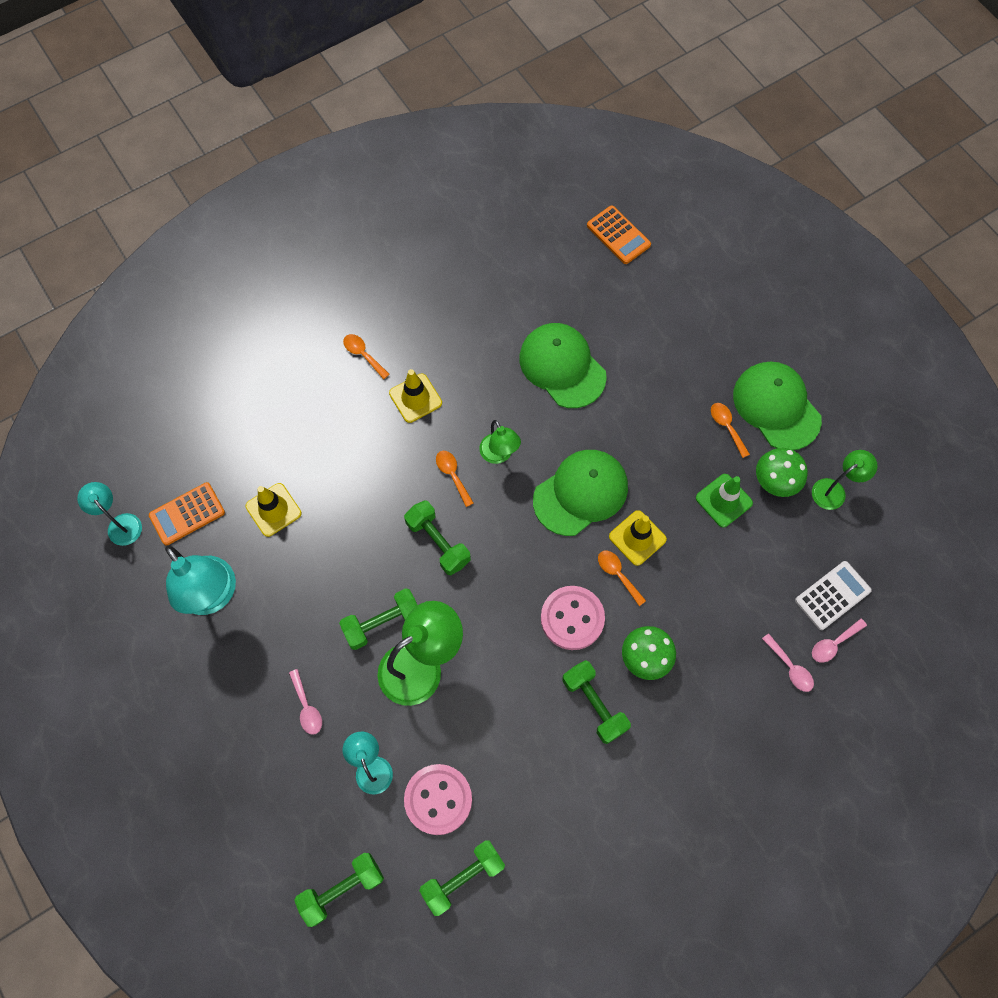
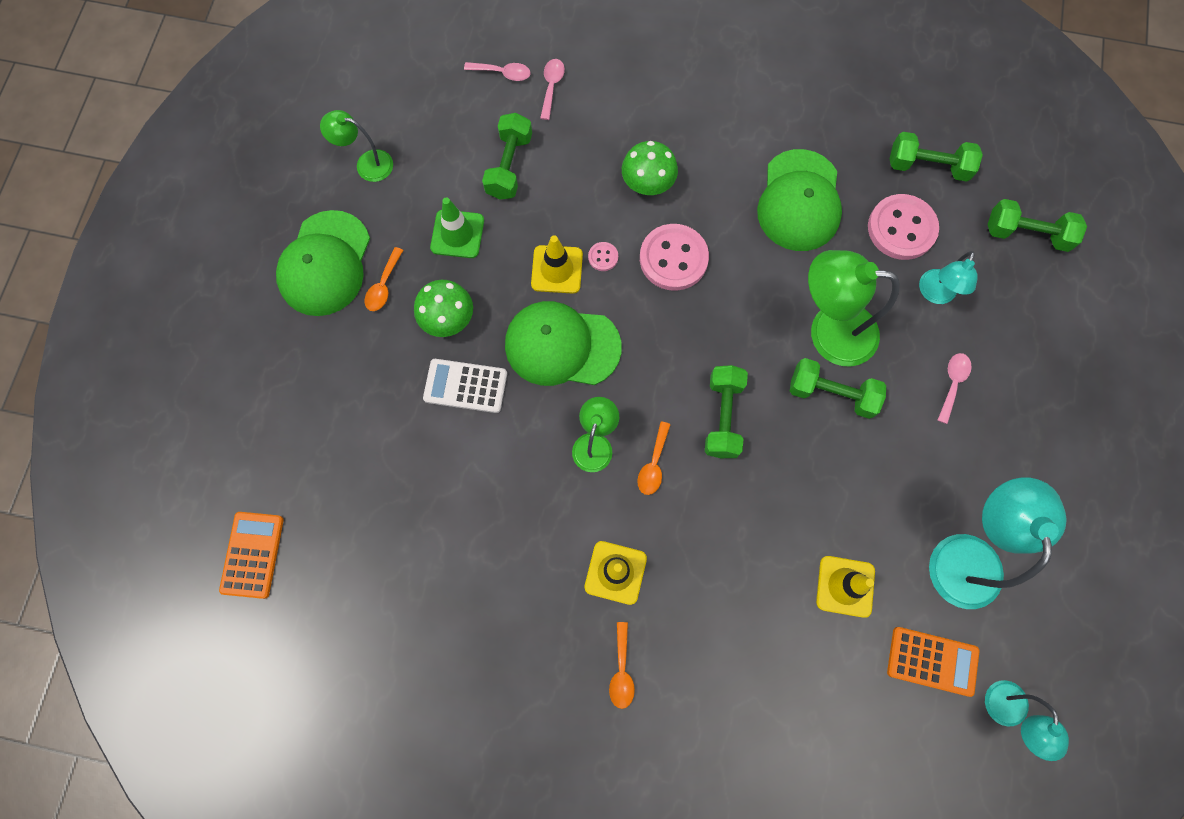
camera: 135 degrees left, 5 degrees up
green cap [519,323,607,408] -> green cap moved to [757,149,842,251]
green dumbbell [562,660,631,744] -> green dumbbell moved to [482,113,532,200]
orange spoon [598,551,646,606] -> pink button [588,242,618,271]
green mushroom [756,448,808,497] -> green mushroom moved to [414,280,473,337]
white calculator [795,561,872,630] -> white calculator moved to [423,359,507,413]

